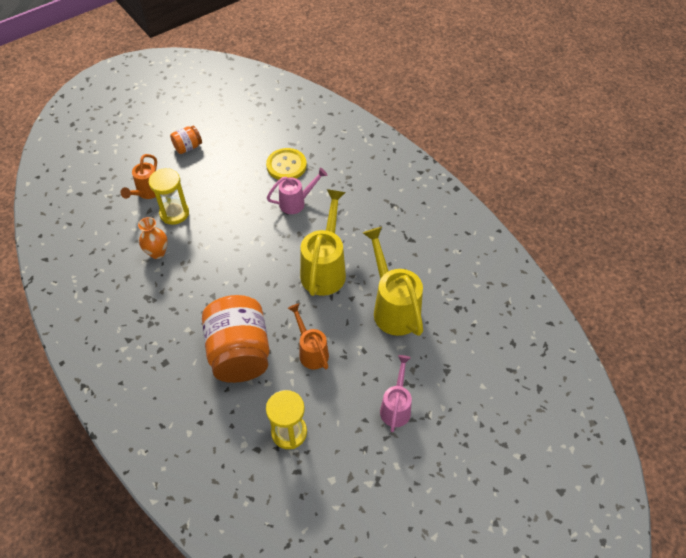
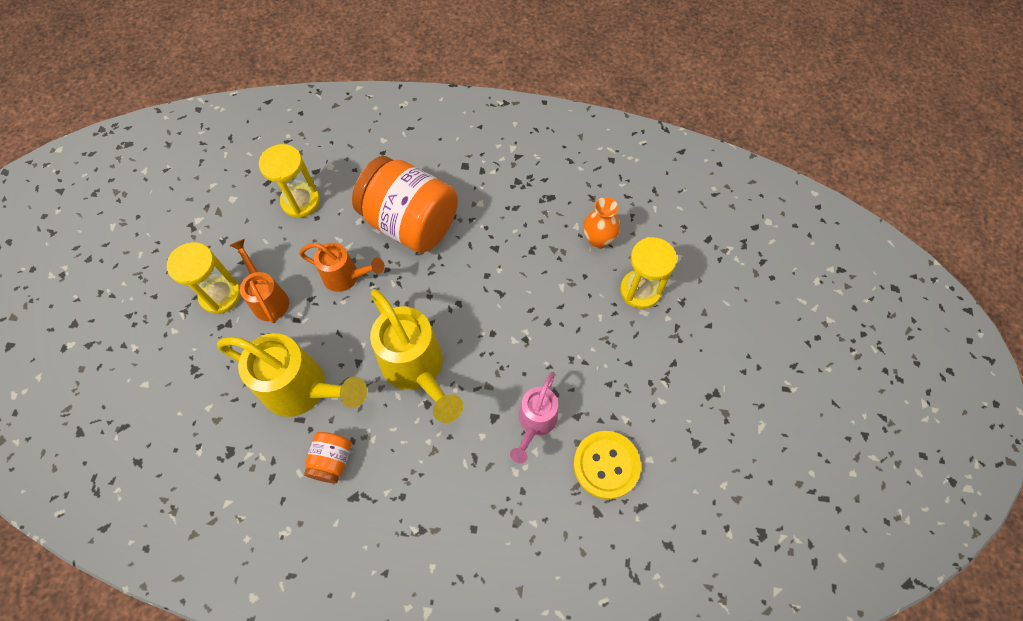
camera: 135 degrees right, 10 degrees up
orange watering can [121,154,157,199] -> orange watering can moved to [229,239,289,323]
orange jar [170,126,202,154] -> orange jar moved to [304,432,351,483]
pink watering can [380,355,412,432] -> yellow hourglass [167,242,241,314]

